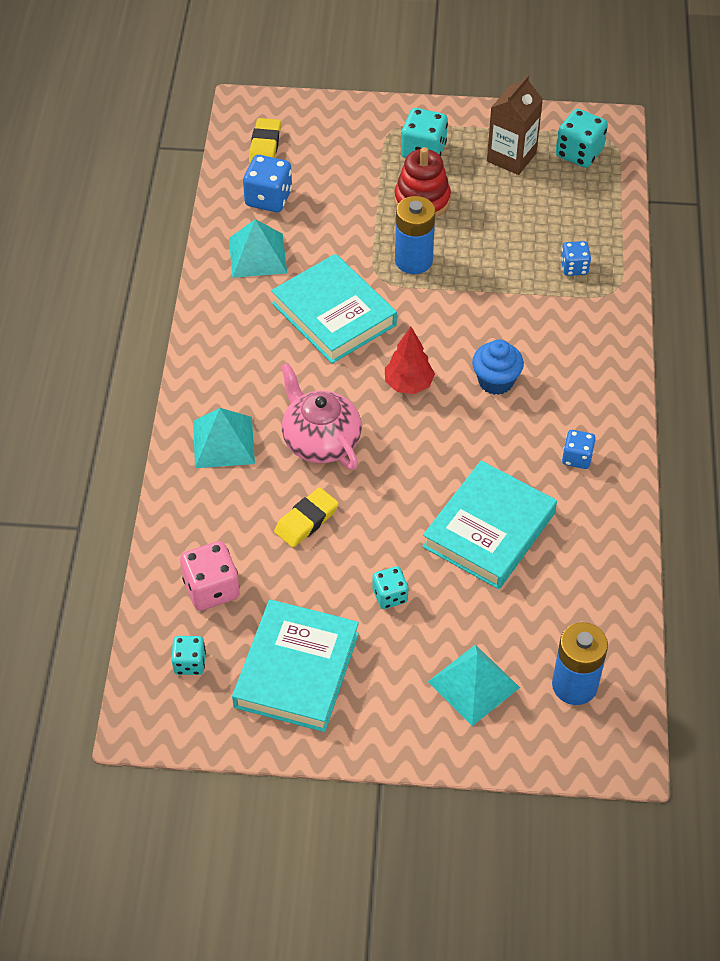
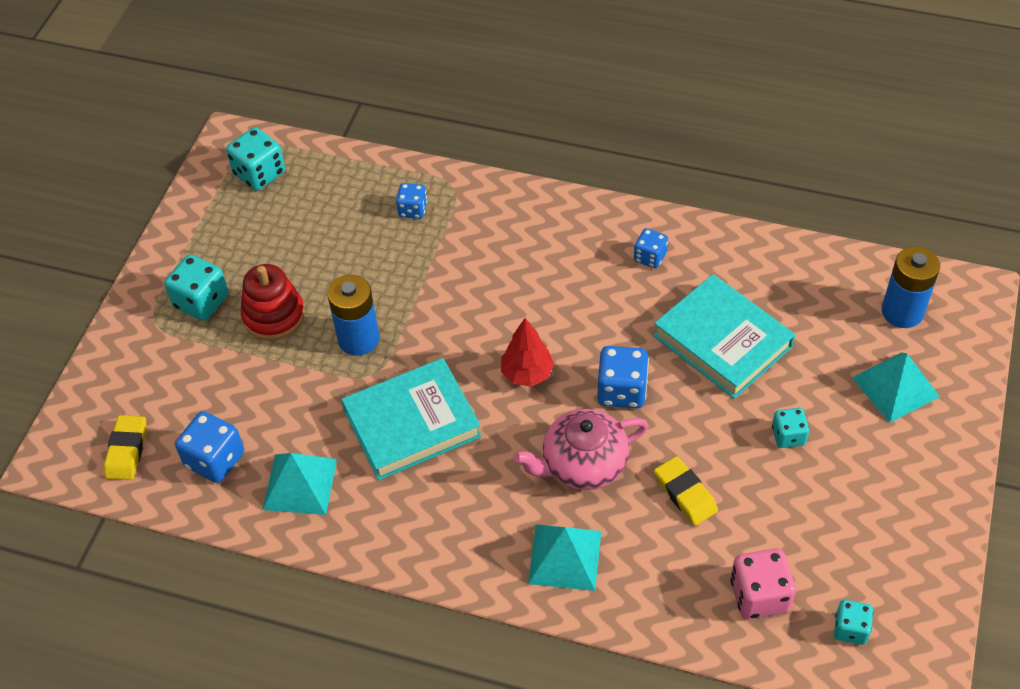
camera: 75 degrees left, 0 degrees up
turquoise book [232,599,359,732] -> none
yellow eraser [249,118,281,163] -> yellow eraser turned 75 degrees clockwise [104,415,147,480]
blue cupcake [472,339,524,395] -> none
brown carton [487,75,543,175] -> none
none -> blue dice [597,346,649,408]

